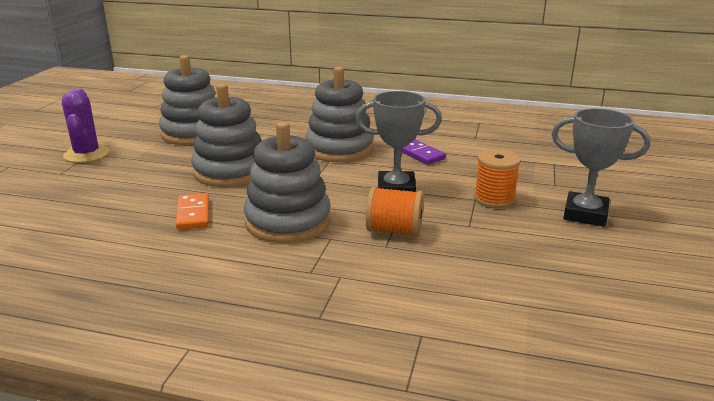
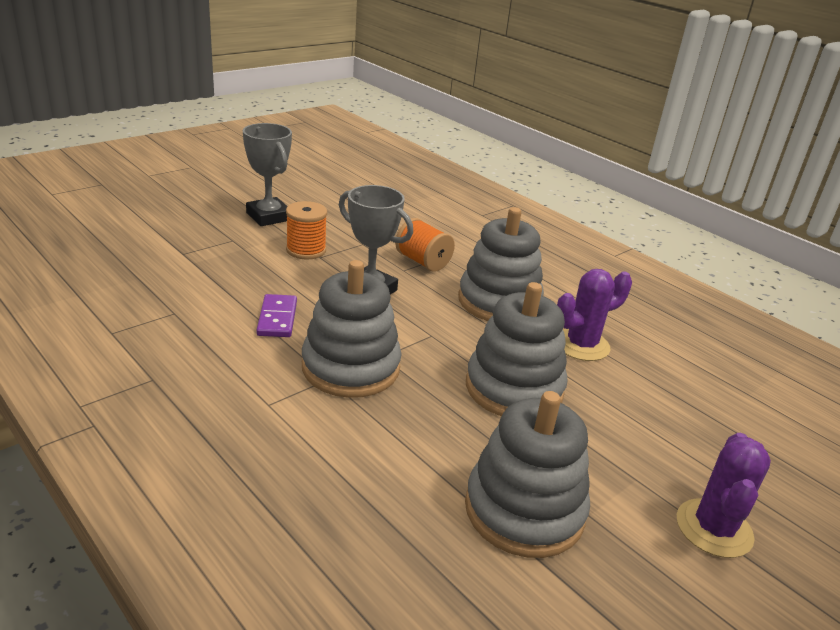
camera: 150 degrees left, 5 degrees up
orange domino [176,193,209,230] -> purple cactus [557,269,632,361]

